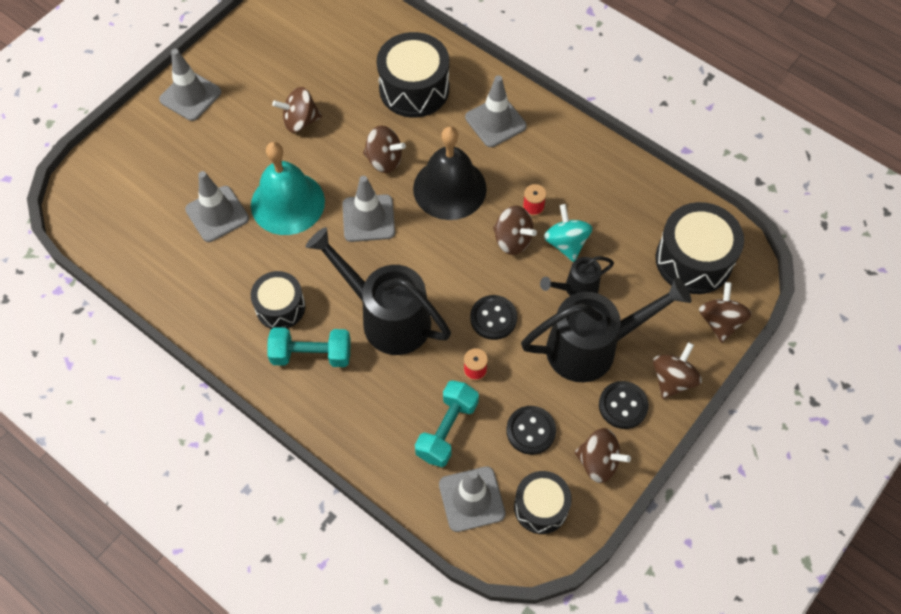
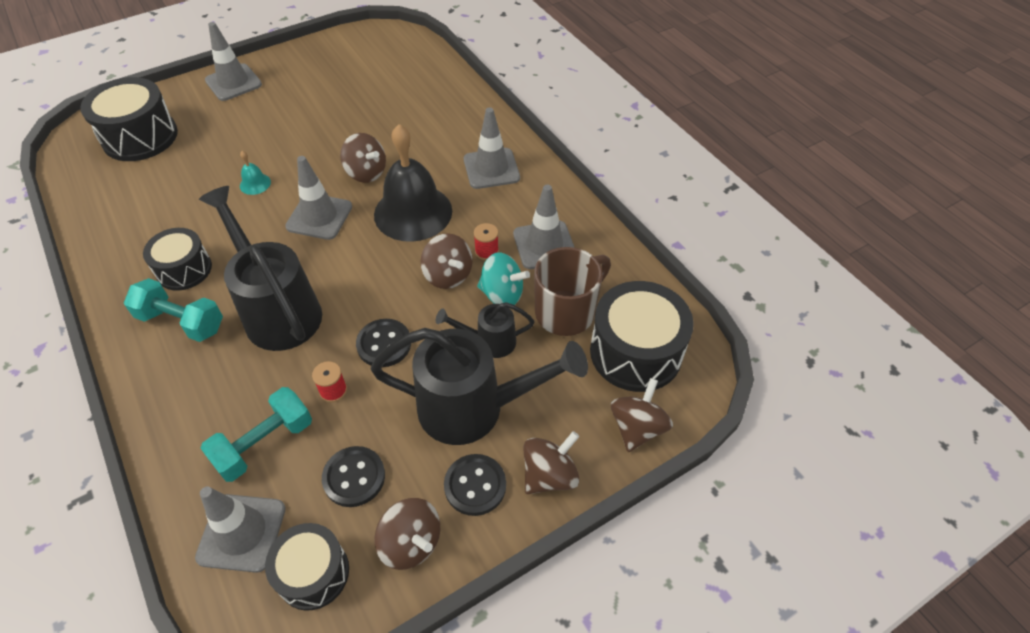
camera: 20 degrees right, 10 degrees down
grey traffic cone [185,171,249,242] -> grey traffic cone moved to [513,184,575,269]
turquoise bell [251,142,325,235] -> turquoise bell [240,151,271,195], size x0.41
brown spinning top [272,87,322,133] -> none
black drum [377,32,449,118] -> black drum moved to [80,77,178,161]
turquoise spinning top [544,204,593,262] -> turquoise spinning top turned 105 degrees clockwise [477,252,530,305]
none -> brown mug [534,247,611,336]

